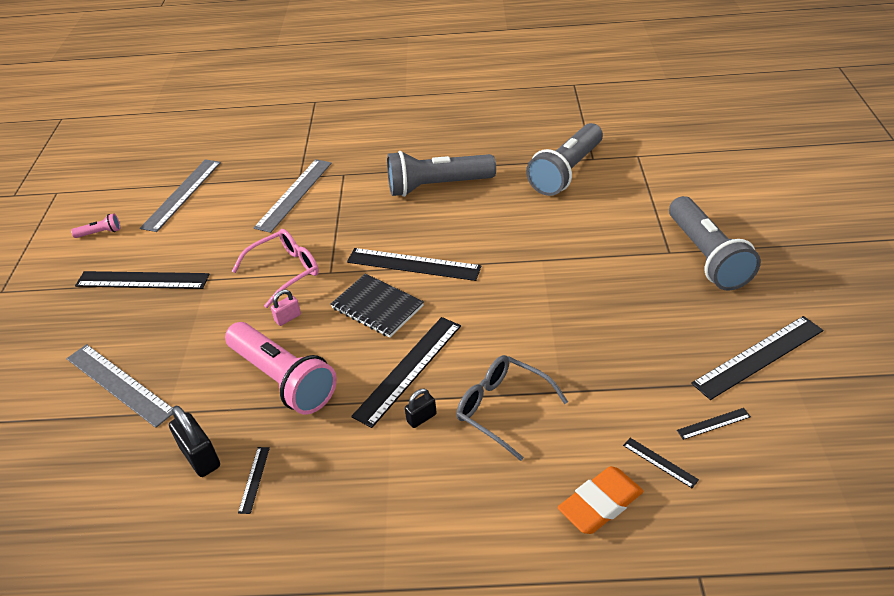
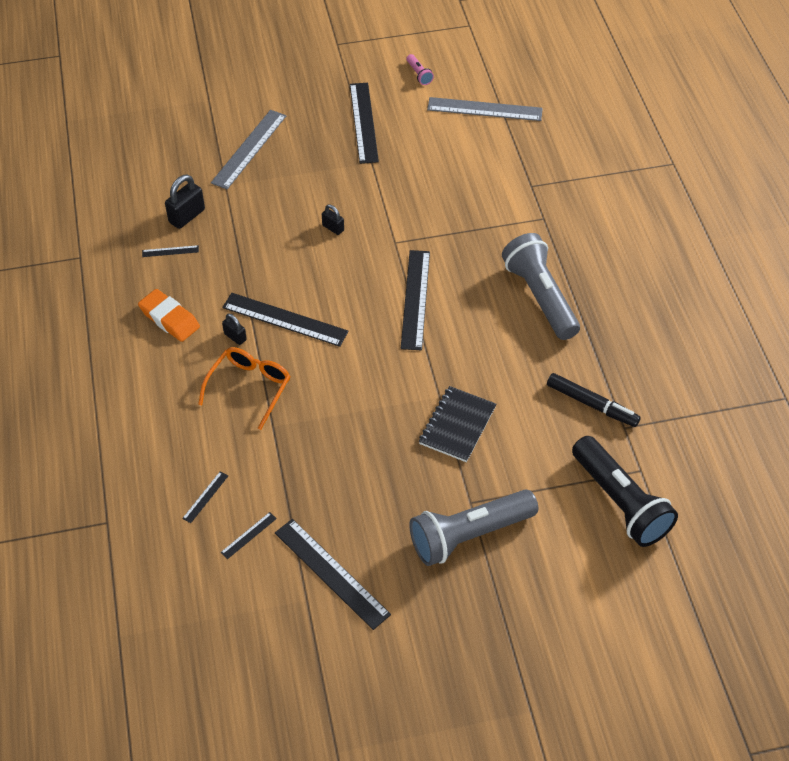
camera: 75 degrees right, 10 degrees up
pink flashlight [225,322,337,415] -> none
pink glasses [232,229,319,308] -> none
grey ruler [254,159,332,233] -> none
pink padlock [271,290,301,326] -> black padlock [322,204,344,235]
black notebook [331,273,424,338] -> black notebook moved to [419,386,496,462]
grey glasses [456,355,568,461] -> orange glasses [198,347,291,430]
grey flashlight [526,123,603,196] -> black marker [547,373,641,427]
orange eraser [558,466,644,534] -> orange eraser moved to [138,289,200,342]
black ruler [677,408,751,440] -> black ruler turned 75 degrees clockwise [220,512,277,559]
none -> black flashlight [572,436,678,547]

